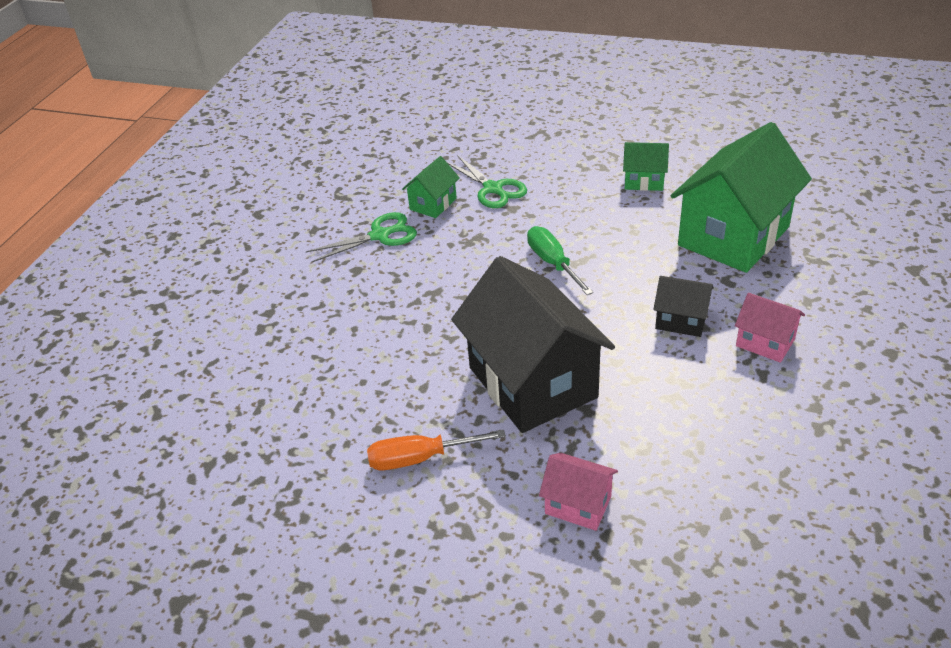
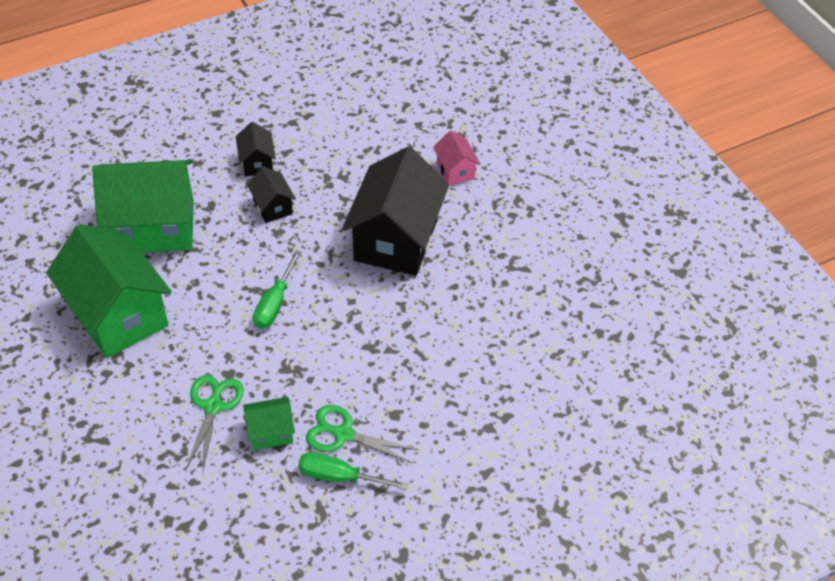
camera: 140 degrees left, 10 degrees up
orange screwdriver [367,430,506,470] -> none
green house [623,142,669,191] -> green house [46,224,172,358], size x2.20
pink house [735,293,805,363] -> black house [236,122,276,176]
none -> green screwdriver [298,452,408,490]

